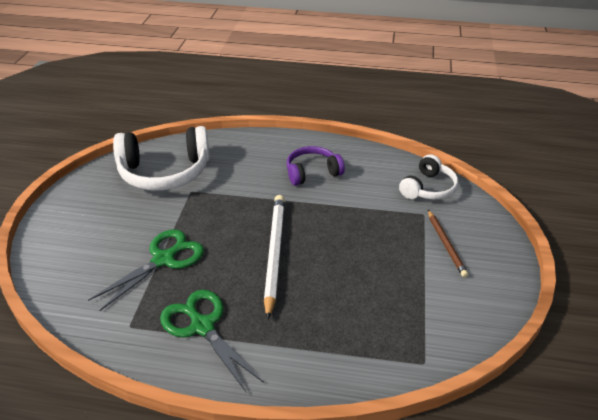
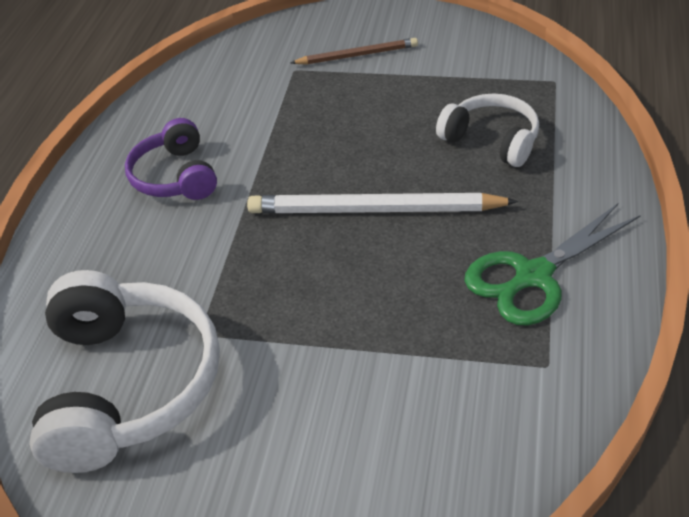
camera: 85 degrees left, 5 degrees up
green scissors [88,229,204,311] -> none
white headphones [399,154,458,200] -> white headphones moved to [436,93,539,167]

